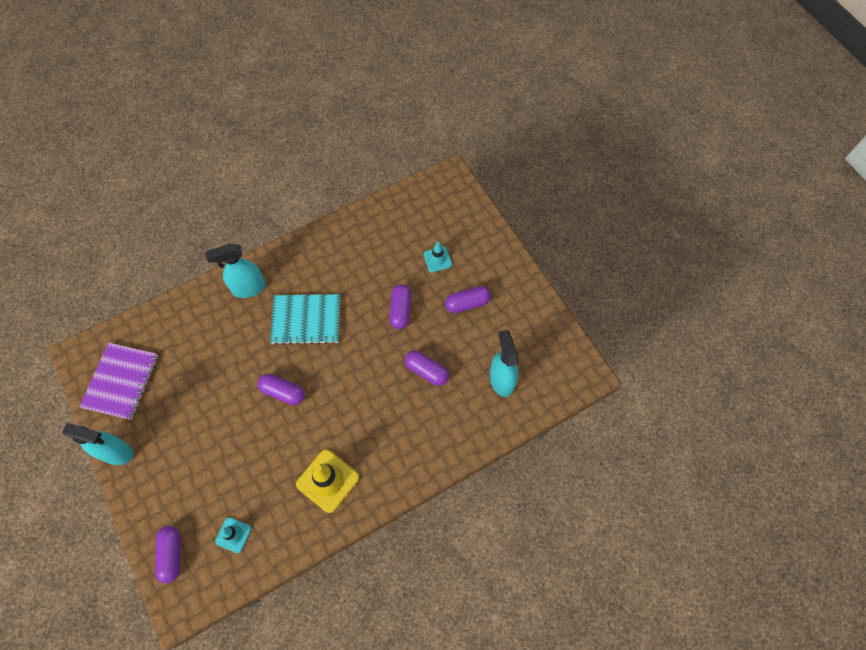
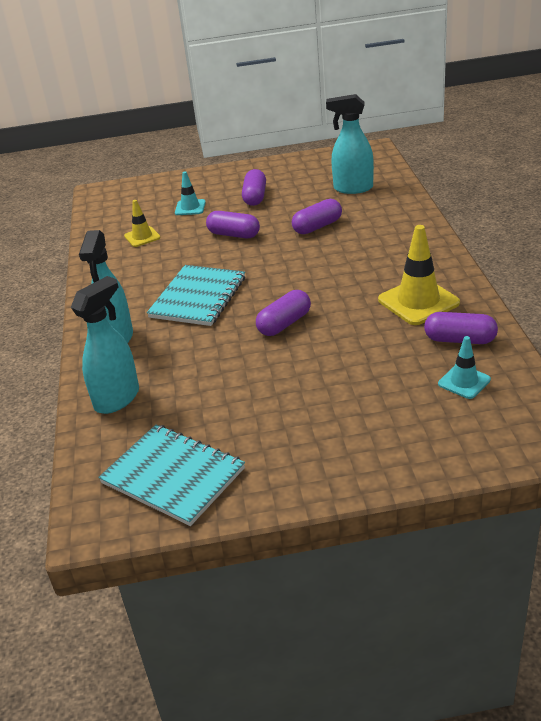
camera: 65 degrees left, 30 degrees down
turquoise spray bottle [62,423,134,465] -> turquoise spray bottle moved to [71,276,139,414]
purple notebook [79,343,158,420] -> turquoise notebook [98,425,245,526]
purple capsule [155,526,180,583] -> purple capsule moved to [424,312,498,344]
none -> yellow traffic cone [124,200,161,247]

